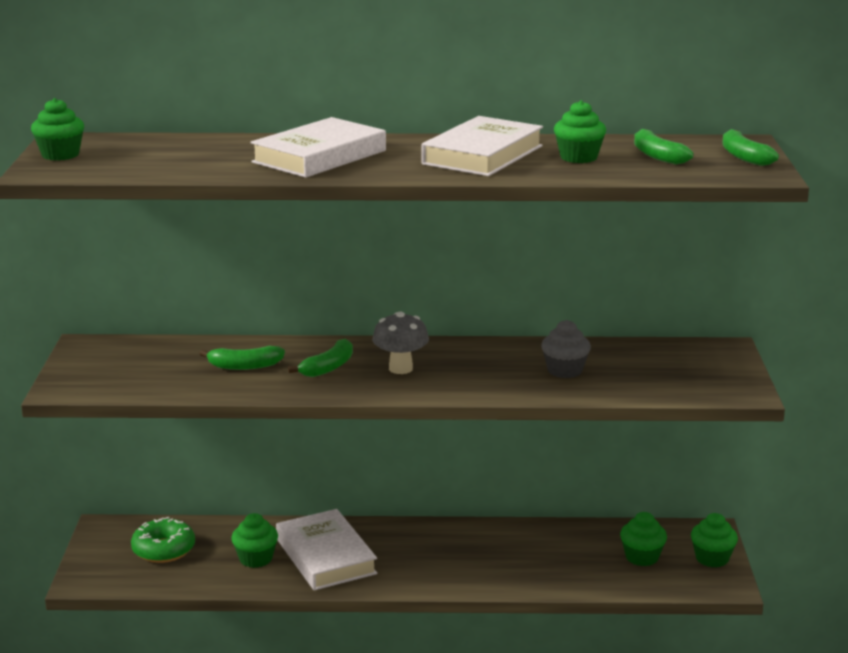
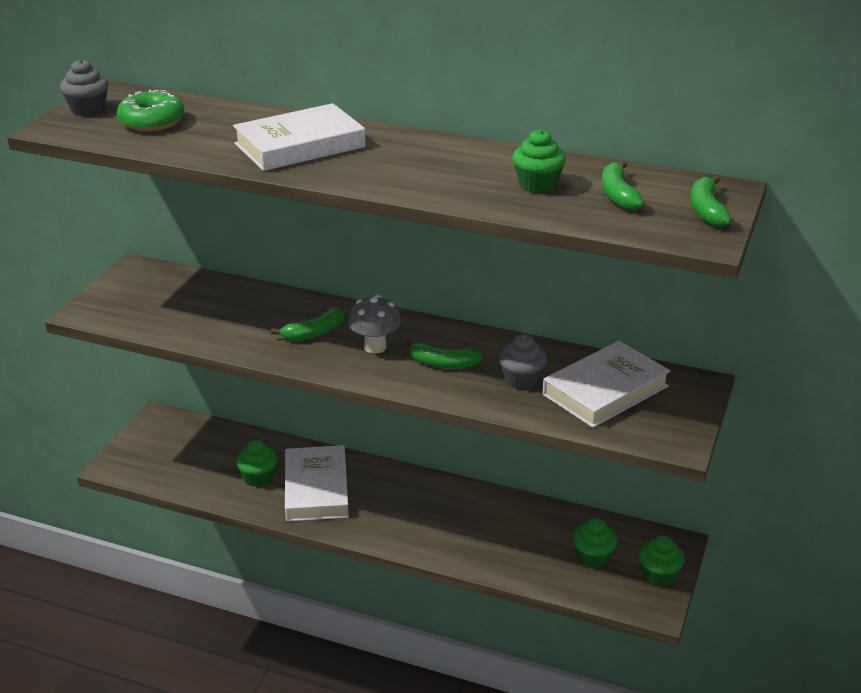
camera: 20 degrees right, 10 degrees up
green cupcake [31,98,84,161] -> grey cupcake [60,59,108,117]
green donut [131,517,195,563] -> green donut moved to [117,90,184,132]
green banana [199,346,285,370] -> green banana moved to [405,340,483,369]
white book [421,116,543,176] -> white book moved to [543,341,670,428]

